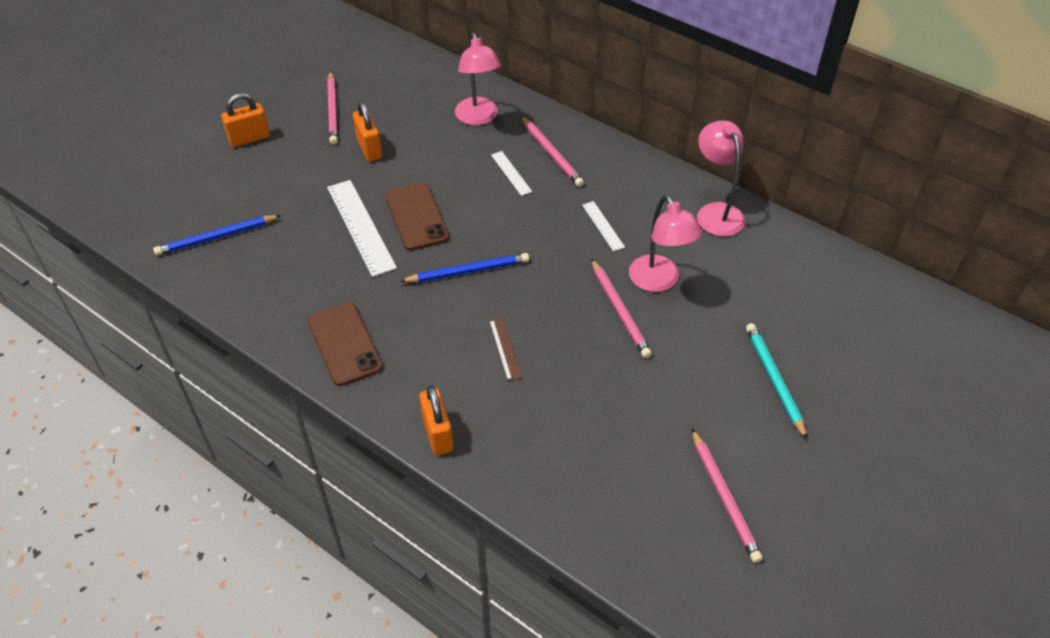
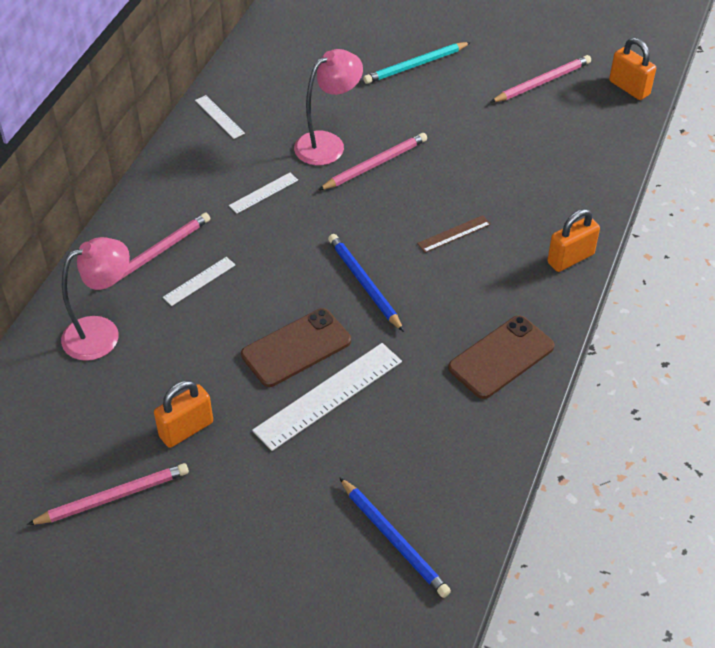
camera: 105 degrees left, 0 degrees up
orange padlock [221,93,270,147] -> orange padlock moved to [609,38,656,100]
pink lamp [697,120,745,237] -> white ruler [195,95,245,139]

